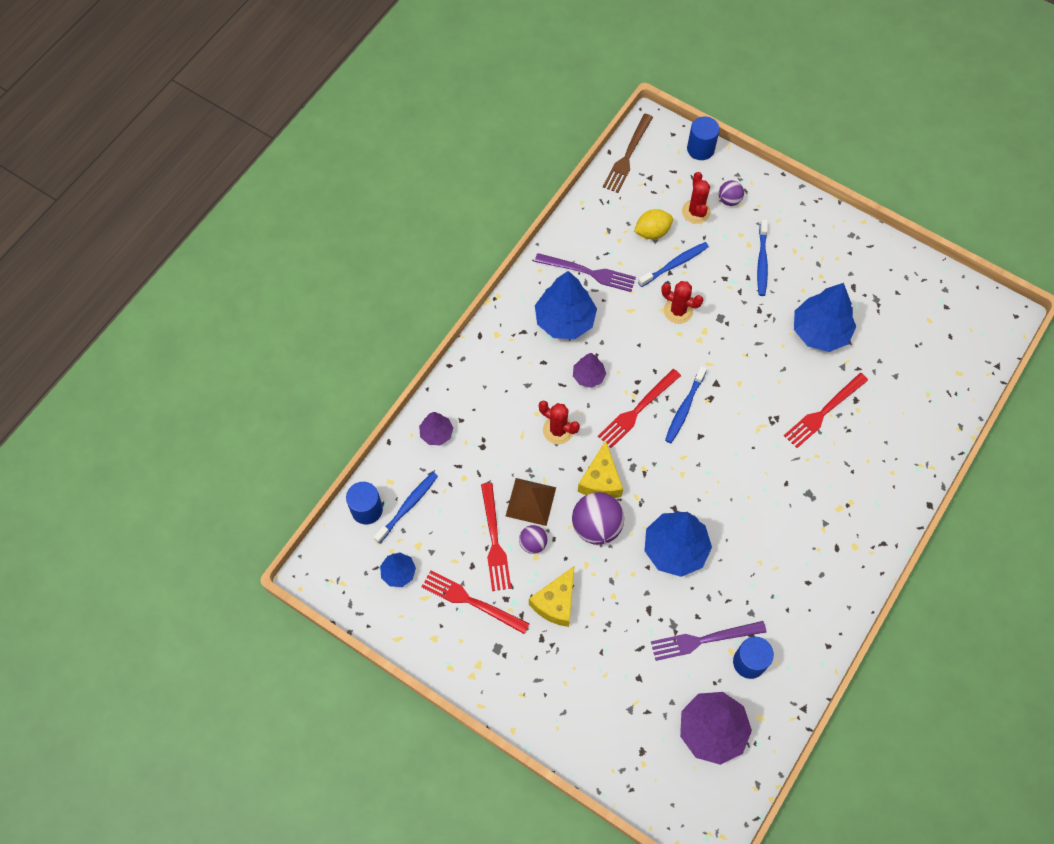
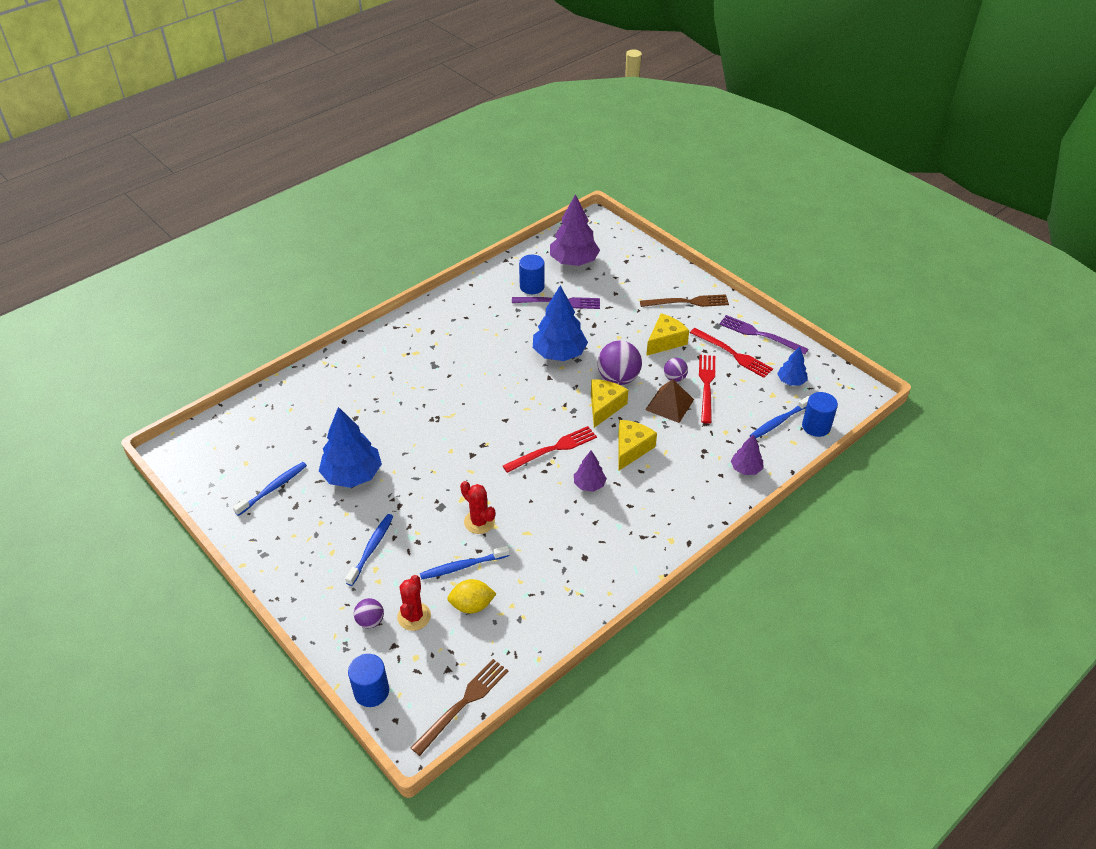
camera: 165 degrees left, 20 degrees down
purple fork [535,253,636,292] -> purple fork moved to [719,315,808,355]
blue tree [535,271,597,339] -> none
red cactus [539,401,580,444] -> yellow cheese [618,420,657,470]
blue toothbrush [665,366,707,443] -> blue toothbrush moved to [233,462,307,516]
red fork [784,373,868,448] -> none
none -> brown fork [640,294,729,307]

